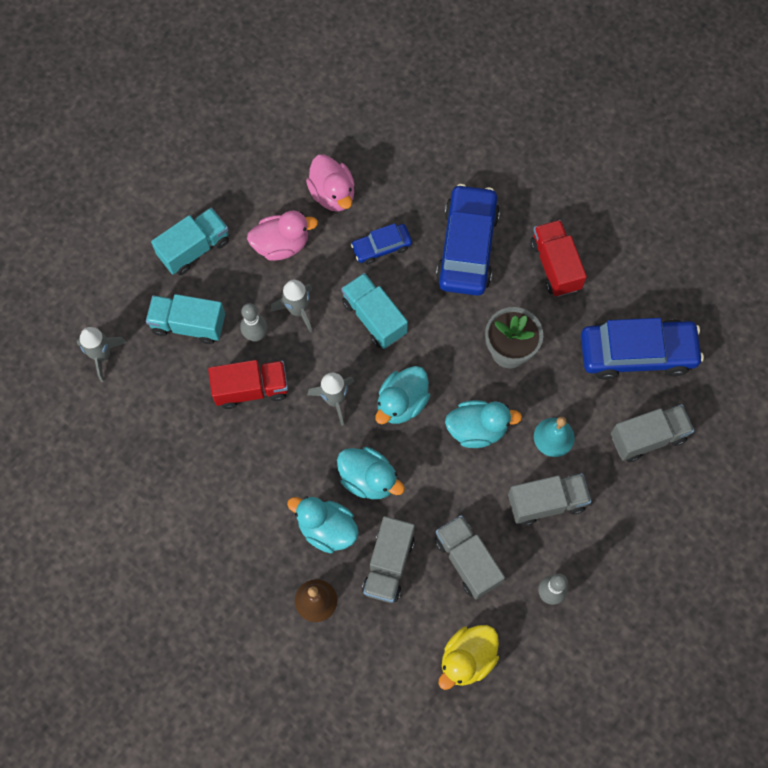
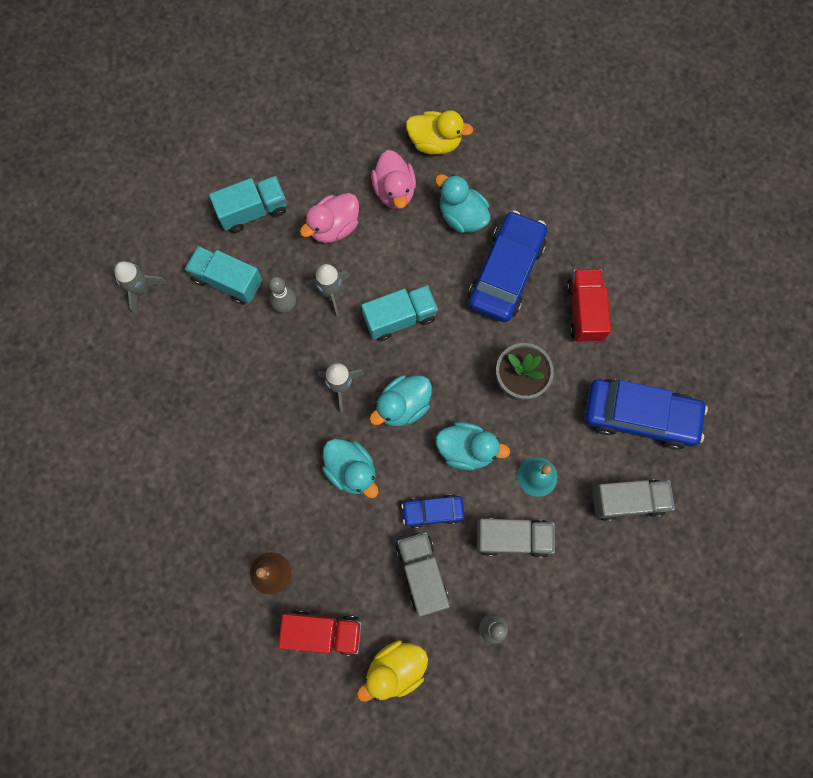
camera: 15 degrees right, 5 degrees up
red truck [208,360,288,409] -> red truck moved to [278,611,362,656]
pink duck [247,211,318,261] -> pink duck turned 135 degrees clockwise [300,193,359,243]
turquoise duck [287,496,359,553] -> turquoise duck moved to [435,174,491,233]
turquoise truck [341,273,408,349] -> turquoise truck turned 90 degrees clockwise [361,285,438,341]
blue car [351,223,412,264] -> blue car moved to [401,494,465,528]
grey truck [362,516,415,603] -> none
none -> yellow duck [406,110,473,155]

